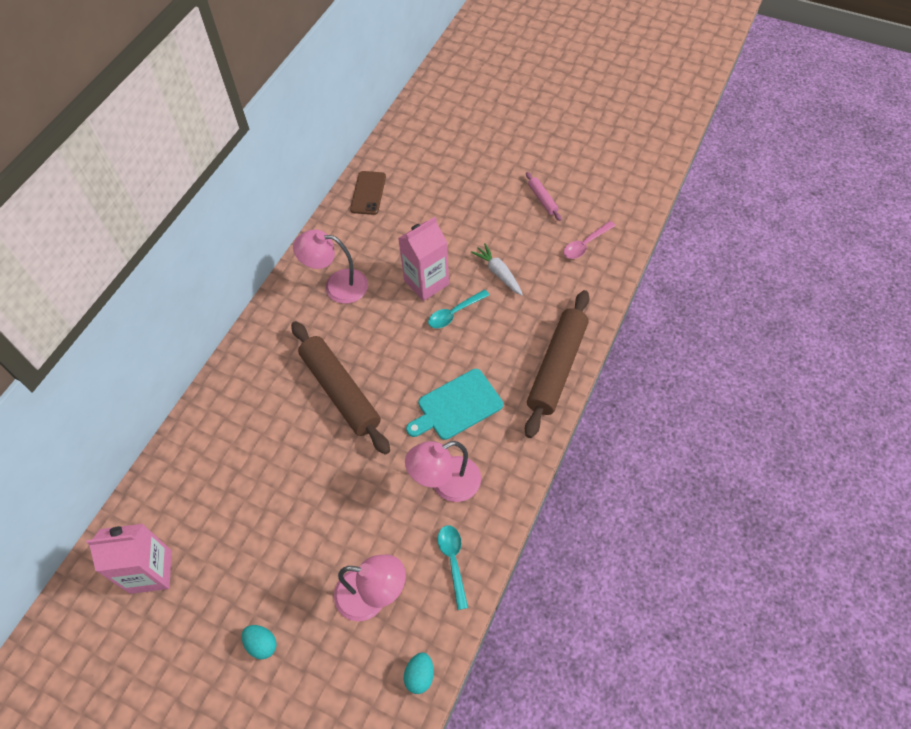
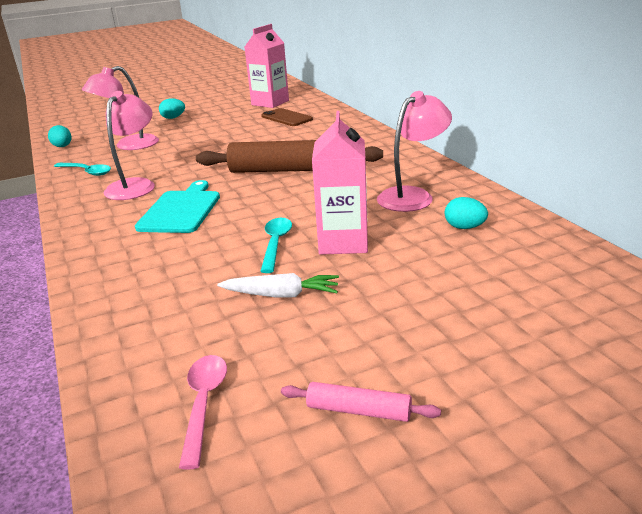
camera: 130 degrees right, 30 degrees down
brown phone [350,171,386,215] -> brown phone moved to [261,108,313,126]
brown rolling pin [525,290,590,438] -> none
none -> turquoise egg [445,197,488,229]

